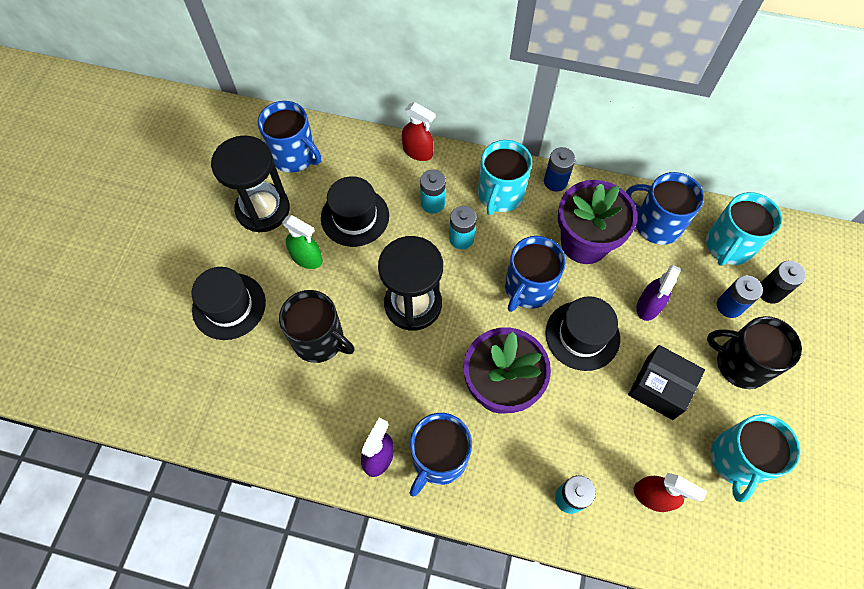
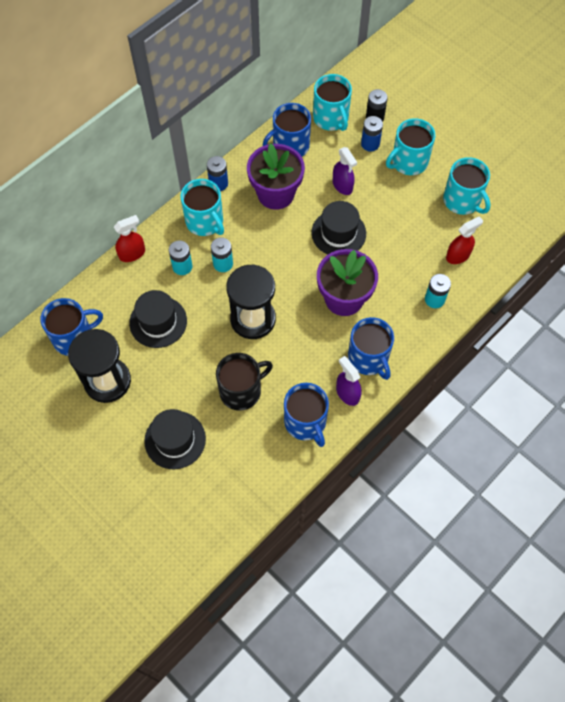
camera: 60 degrees left, 0 degrees up
green spray bottle [282,215,323,269] -> none
blue mug [505,236,566,312] -> blue mug moved to [284,383,329,447]
black box [628,345,705,420] -> none
black mug [707,316,802,389] -> turquoise mug [386,118,435,175]

